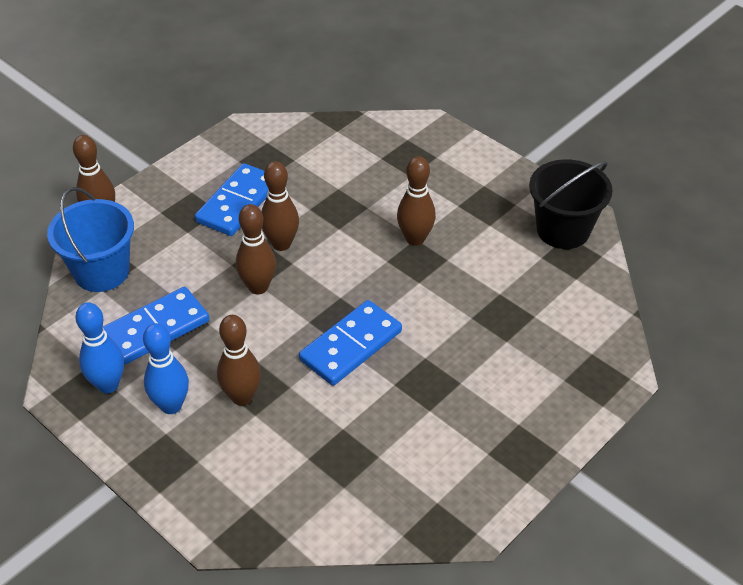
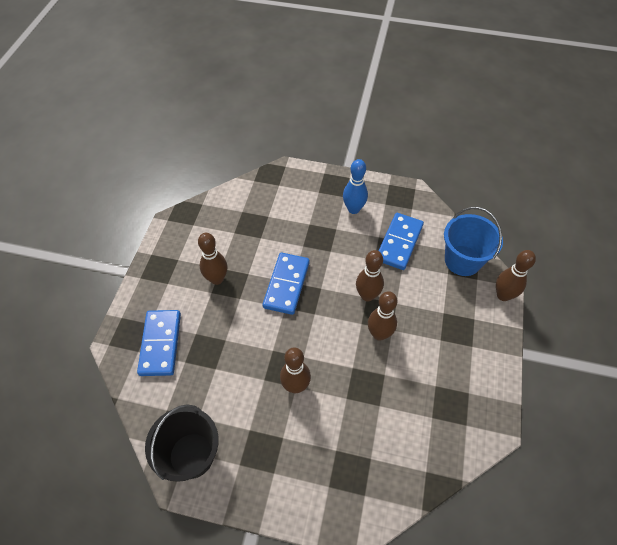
camera: 150 degrees right, 10 degrees up
blue bowling pin [75,302,124,393] -> none
blue domino [195,163,268,236] -> blue domino moved to [137,310,181,376]
brown bowling pin [217,315,261,406] -> brown bowling pin moved to [198,233,227,285]

